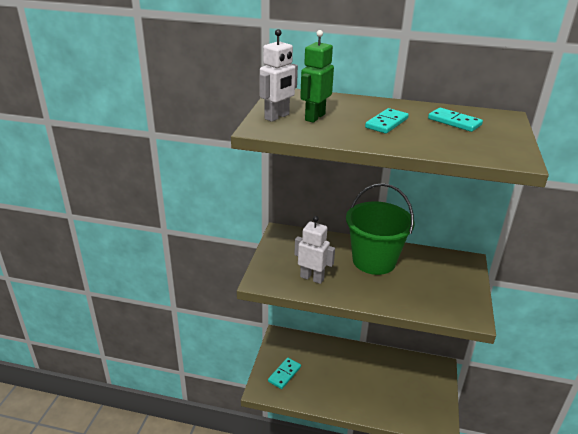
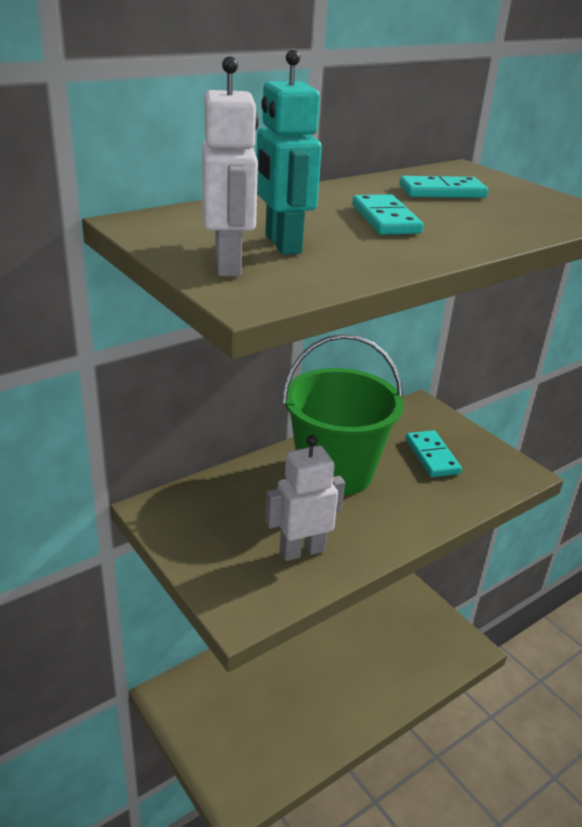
camera: 50 degrees left, 0 degrees up
turquoise domino [268,358,301,389] -> turquoise domino moved to [406,430,462,477]
green robot [300,30,334,123] -> turquoise robot [257,50,322,255]

